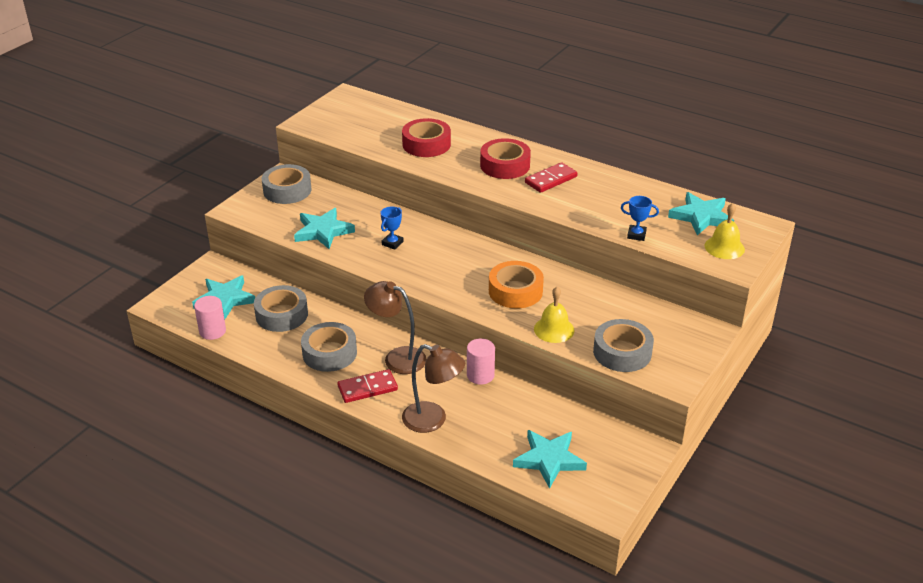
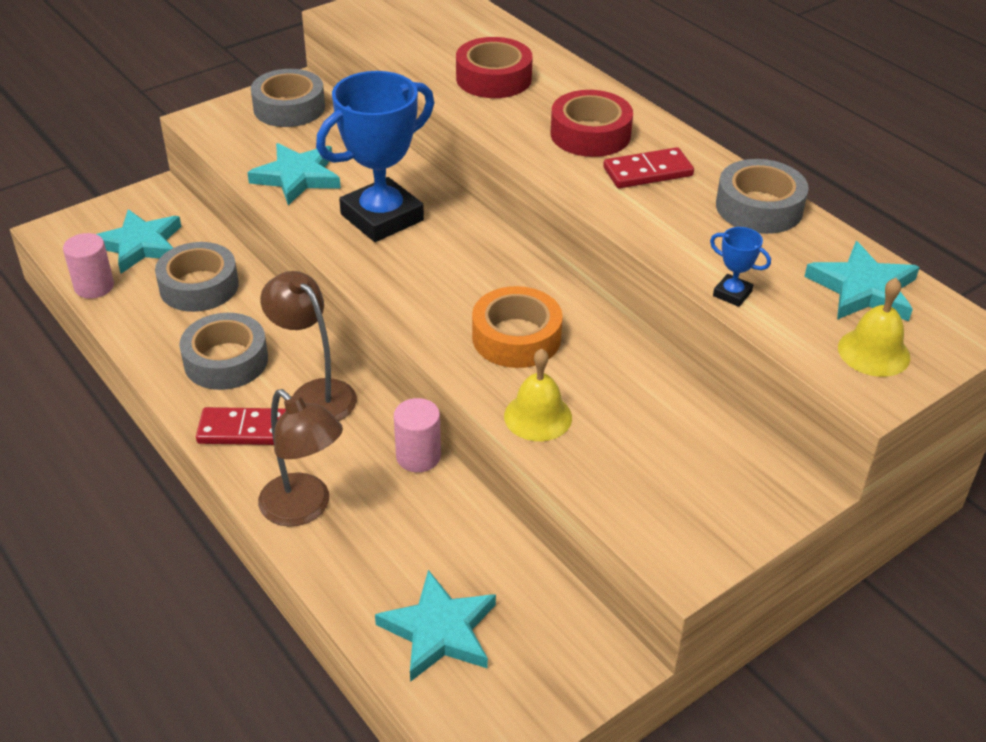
camera: 20 degrees right, 5 degrees up
blue trophy [381,206,404,250] -> blue trophy [316,71,434,242], size x2.43
grey tape [593,319,654,372] -> grey tape moved to [716,159,809,234]

